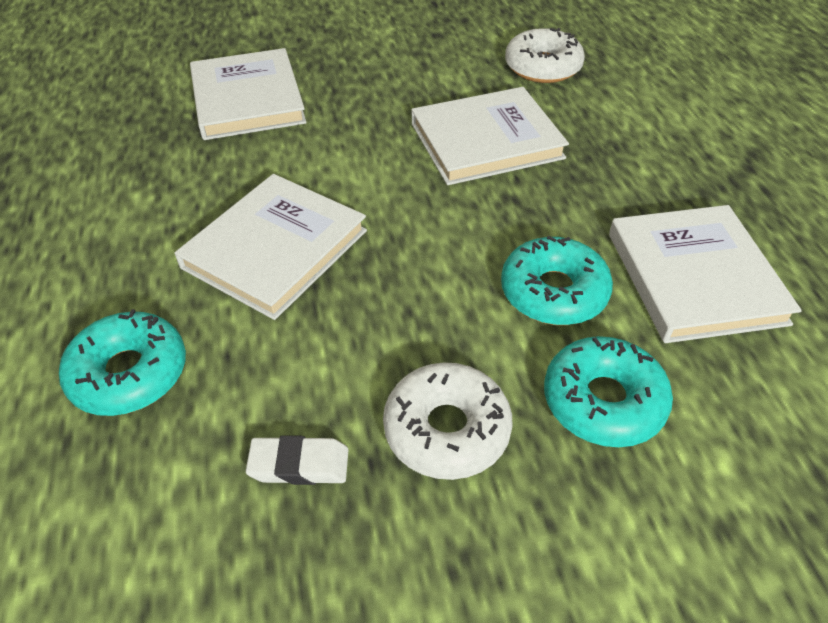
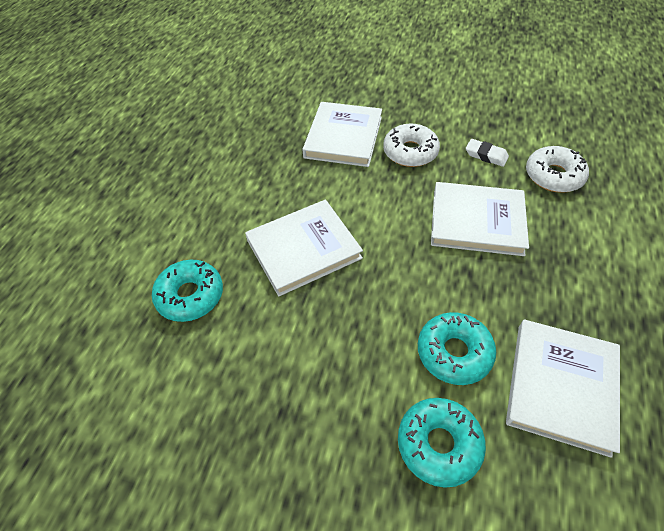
camera: 30 degrees right, 5 degrees up
white eraser [246,435,349,485] -> white eraser moved to [466,139,509,167]
white donut [383,362,512,480] -> white donut moved to [383,124,440,167]

